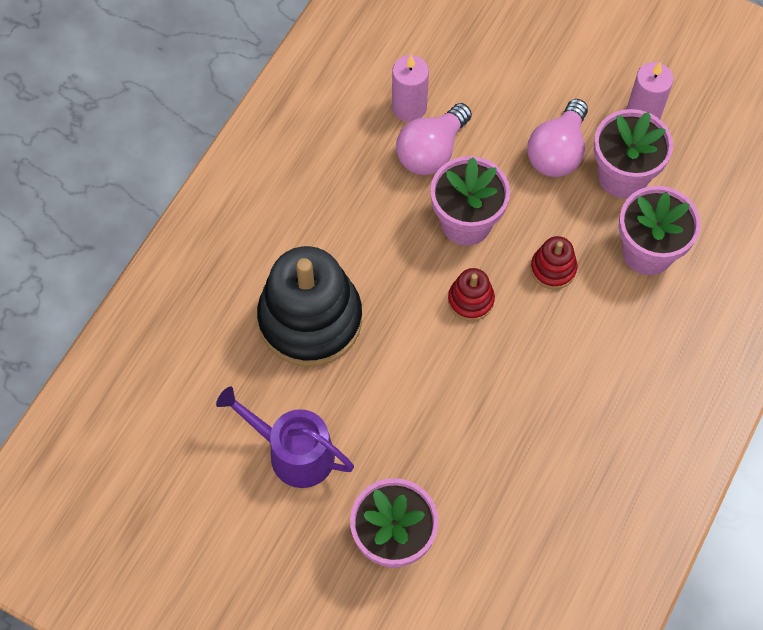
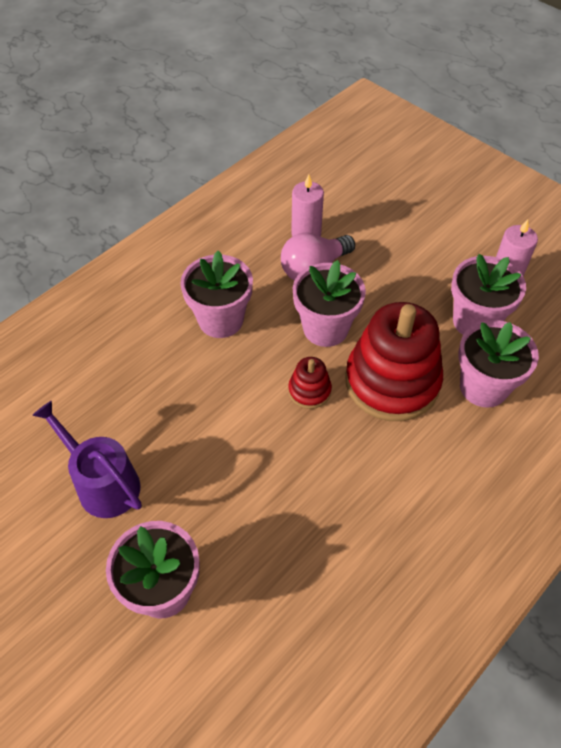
camera: 15 degrees right, 10 degrees down
black stacking toy [257,246,362,367] -> none
pink light bulb [527,99,588,177] -> none
red stacking toy [531,236,577,289] -> red stacking toy [345,302,443,421], size x2.22
none -> pink flower pot [180,251,253,338]

